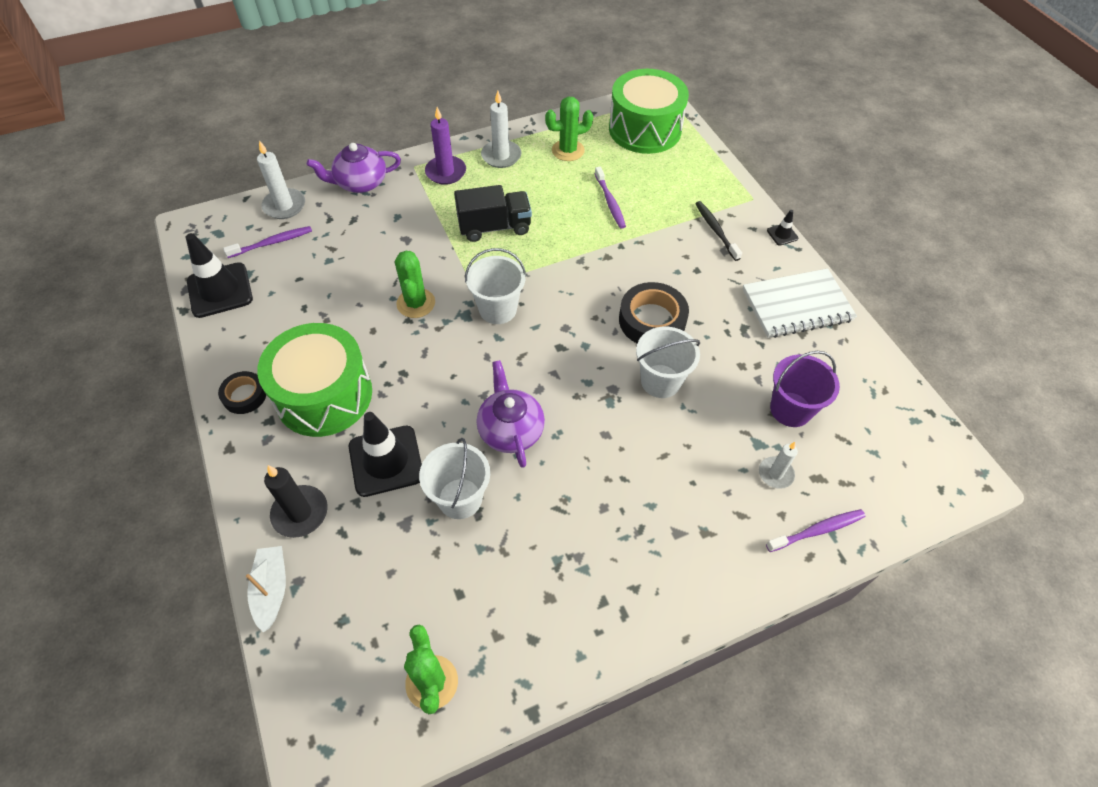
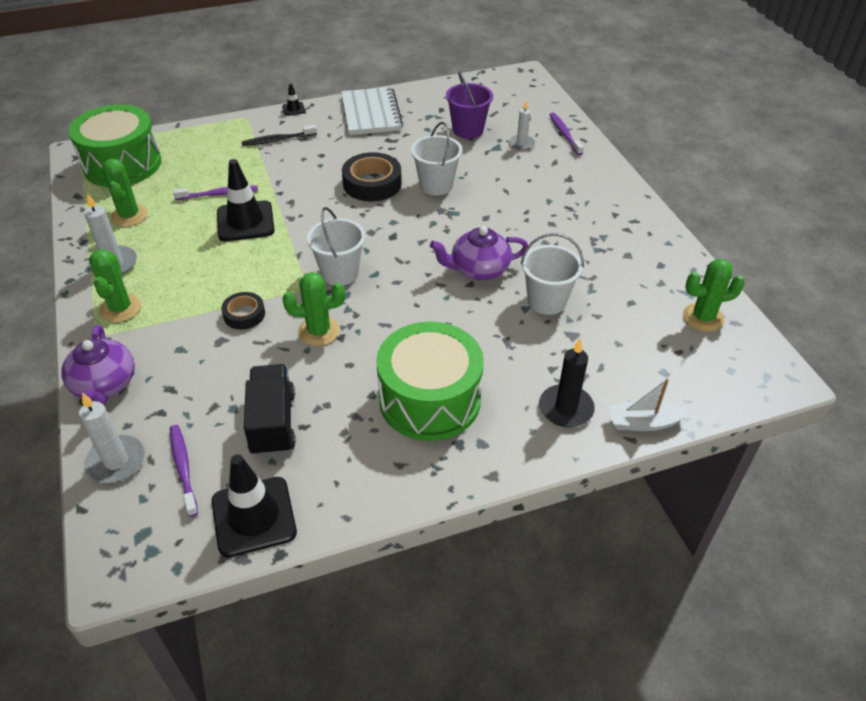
camera: 85 degrees left, 10 degrees down
black tape [218,371,266,414] -> black tape moved to [221,292,265,330]
black traffic cone [349,412,422,497] -> black traffic cone moved to [217,159,275,241]
purple candle [425,107,466,185] -> green cactus [89,249,141,322]
black truck [454,185,532,242] -> black truck moved to [244,364,296,456]

